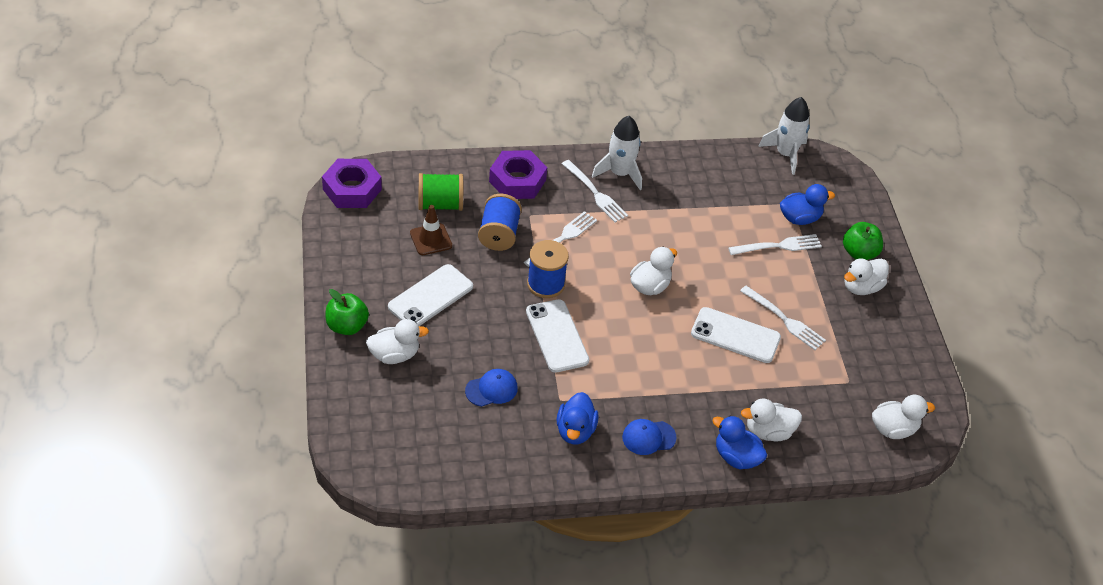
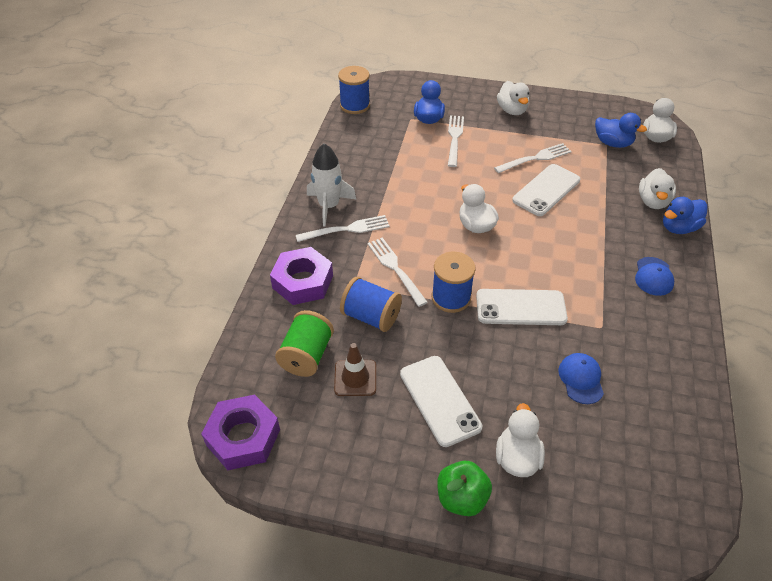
camera: 65 degrees left, 0 degrees up
blue duck [557,392,599,444] -> blue duck moved to [595,113,647,148]
white rocket [758,97,810,175] -> blue spool [338,66,370,114]
green apple [843,222,883,260] -> none

